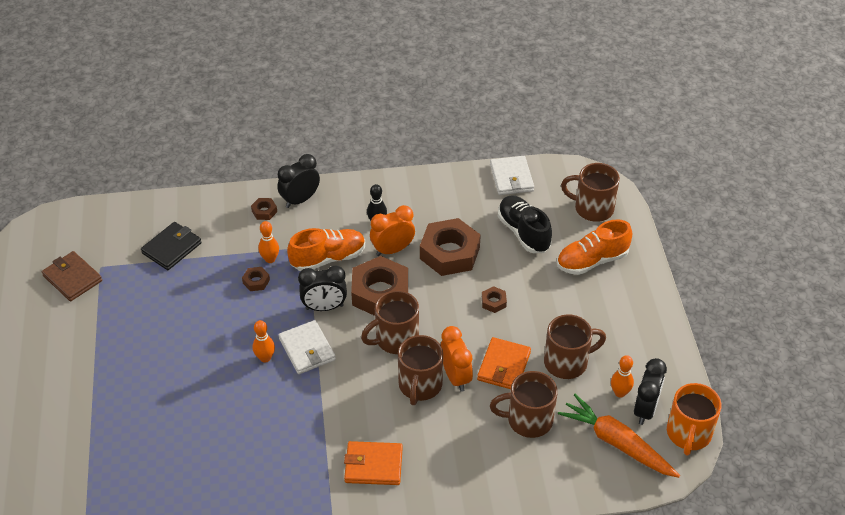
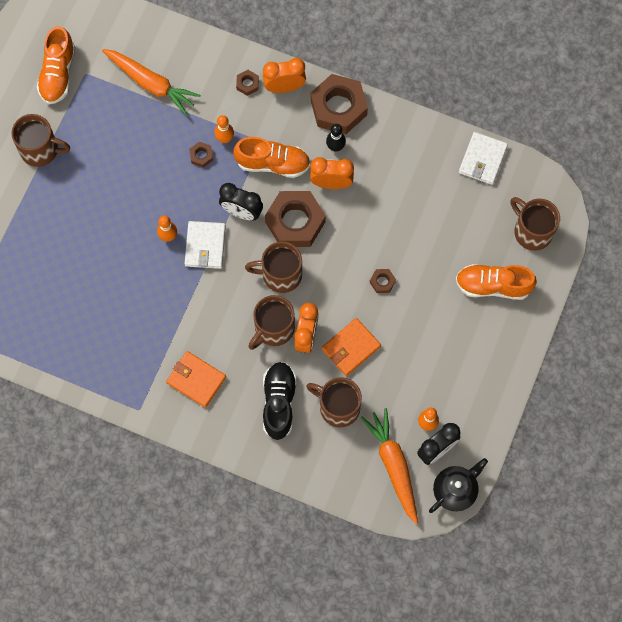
camera: 30 degrees right, 25 degrees up
brown wallet [42,251,102,301] -> orange shoe [37,26,76,104]
black wallet [141,222,202,270] -> orange carrot [102,49,201,116]
black clock [277,154,320,208] -> orange clock [263,58,306,93]
brown nut [420,218,481,276] -> brown nut moved to [311,74,368,134]
black shoe [498,195,552,253] -> black shoe moved to [263,362,297,440]
brown mug [544,314,606,379] -> brown mug moved to [11,114,70,167]
orange mug [667,383,722,456] -> black teapot [429,458,488,513]

